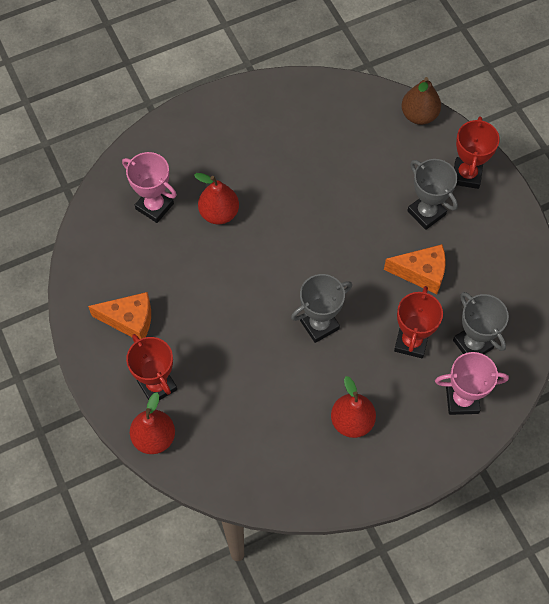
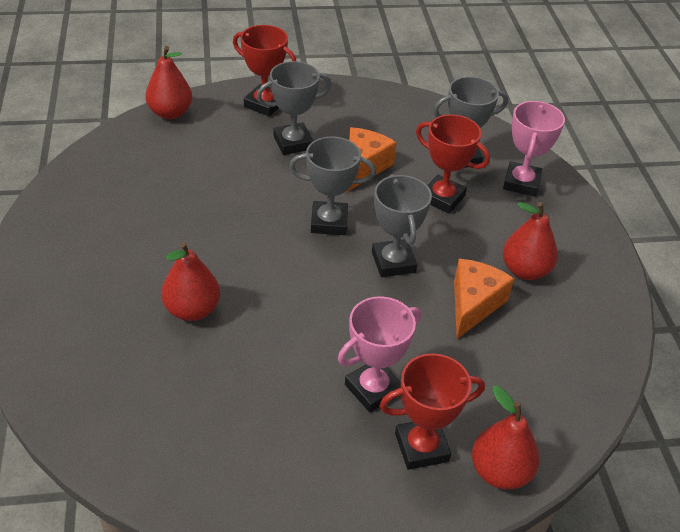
camera: 75 degrees left, 20 degrees down
orange cheese [88,292,151,339] -> orange cheese moved to [454,259,514,339]
pink trophy [122,152,177,223] -> pink trophy moved to [338,297,421,412]
brown pear [401,77,441,125] -> red pear [145,46,192,119]
none -> grey trophy [289,137,376,235]

